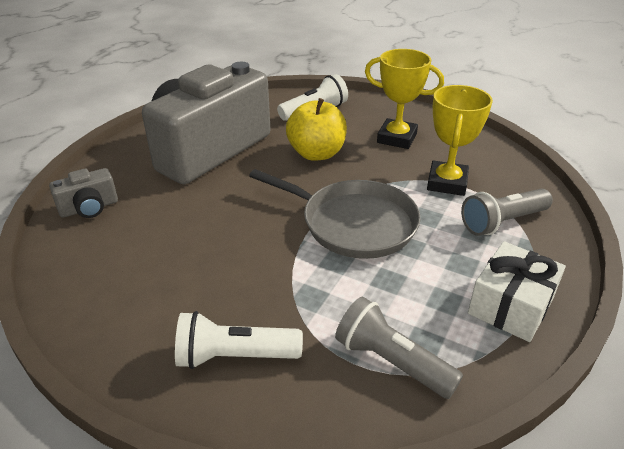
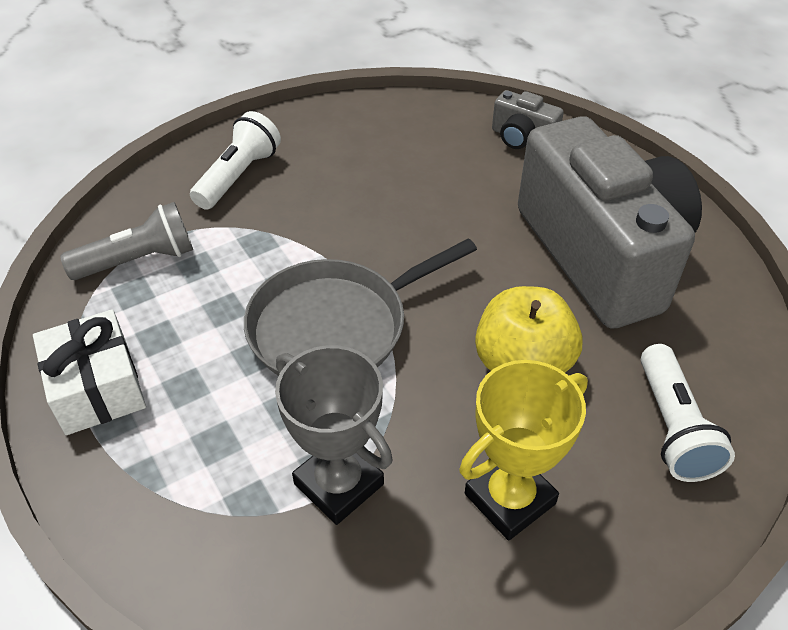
camera: 120 degrees right, 10 degrees up
grey camera [49,168,118,218] -> grey camera turned 60 degrees counterclockwise [492,90,564,149]
yellow trophy [427,85,493,196] -> grey trophy [275,345,393,525]
grey flashlight [461,189,553,236] -> none

